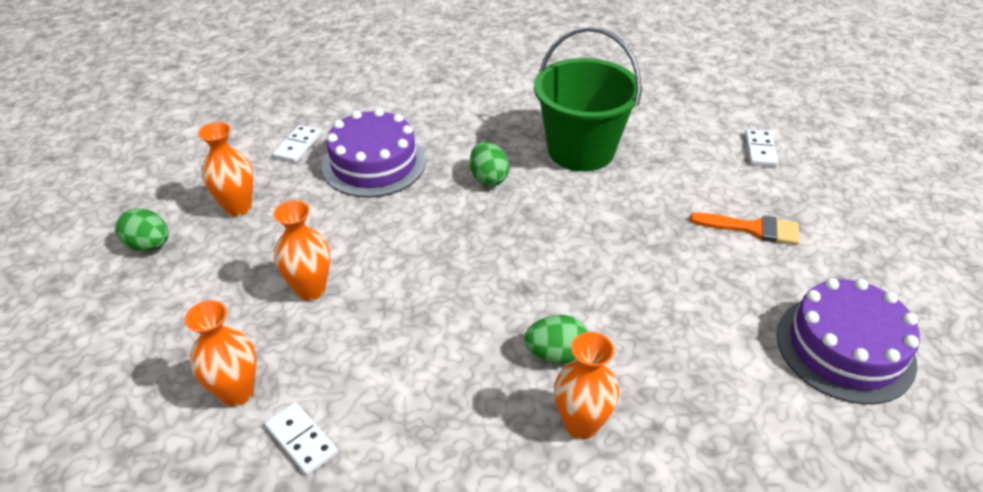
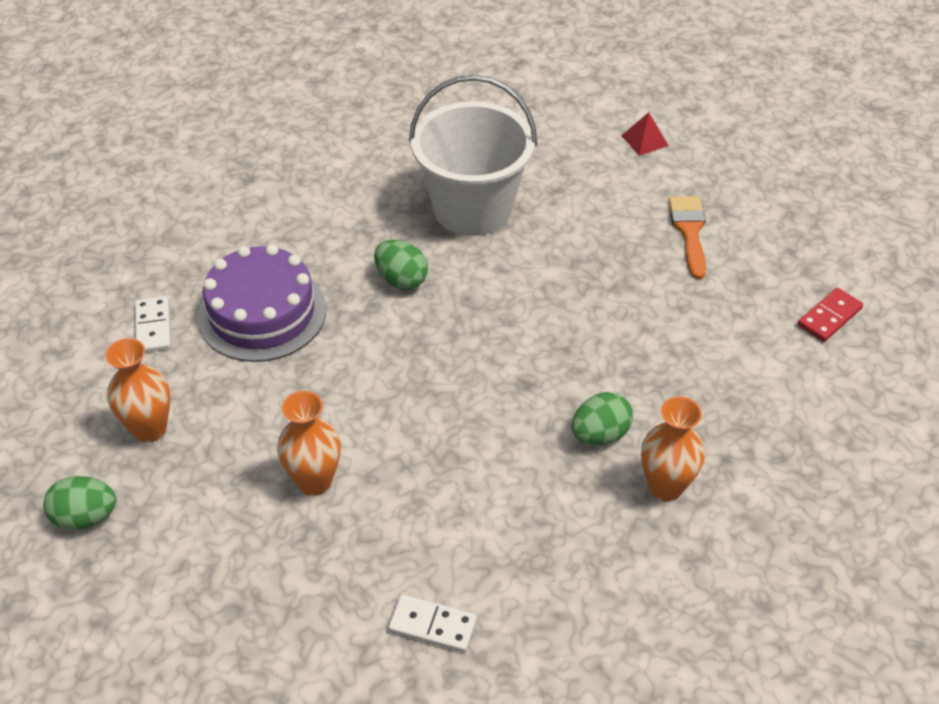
camera: 30 degrees left, 5 degrees up
orange vase [185,300,256,407] -> none
green bucket [534,27,642,171] -> white bucket [409,75,537,236]
orange brush [690,212,800,245] -> orange brush turned 75 degrees counterclockwise [669,196,706,279]
white domino [745,129,778,167] -> red pyramid [621,112,669,156]
purple cake [777,278,920,404] -> red domino [798,288,863,342]

